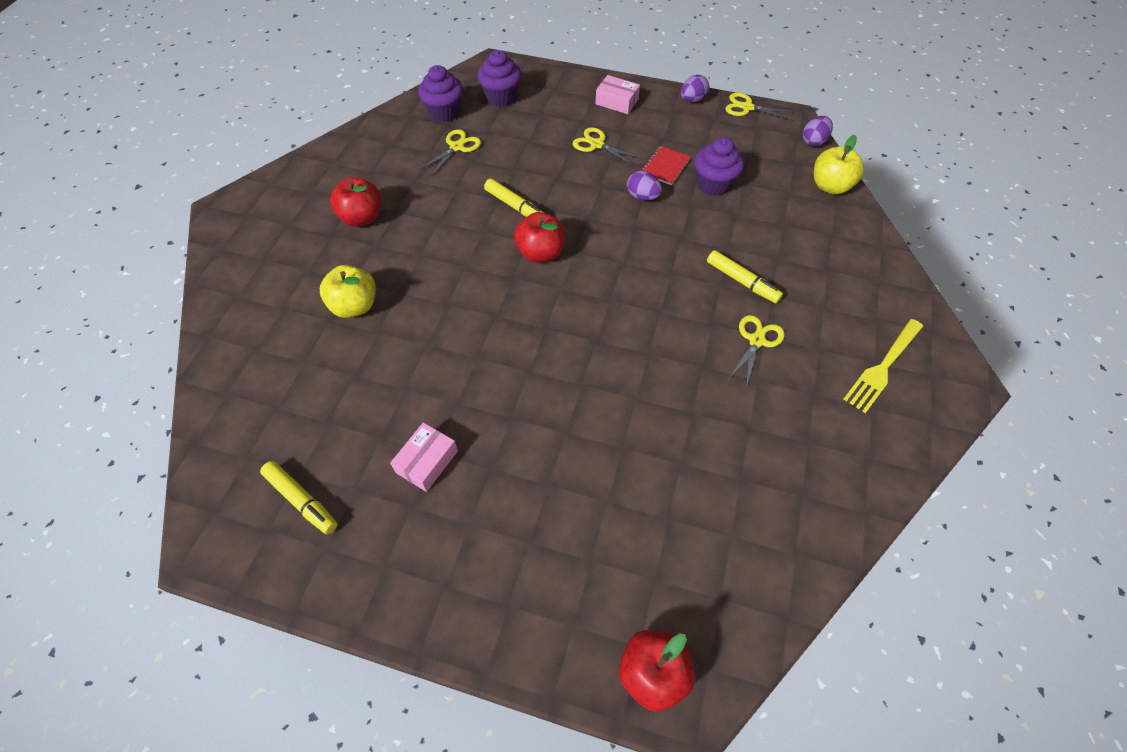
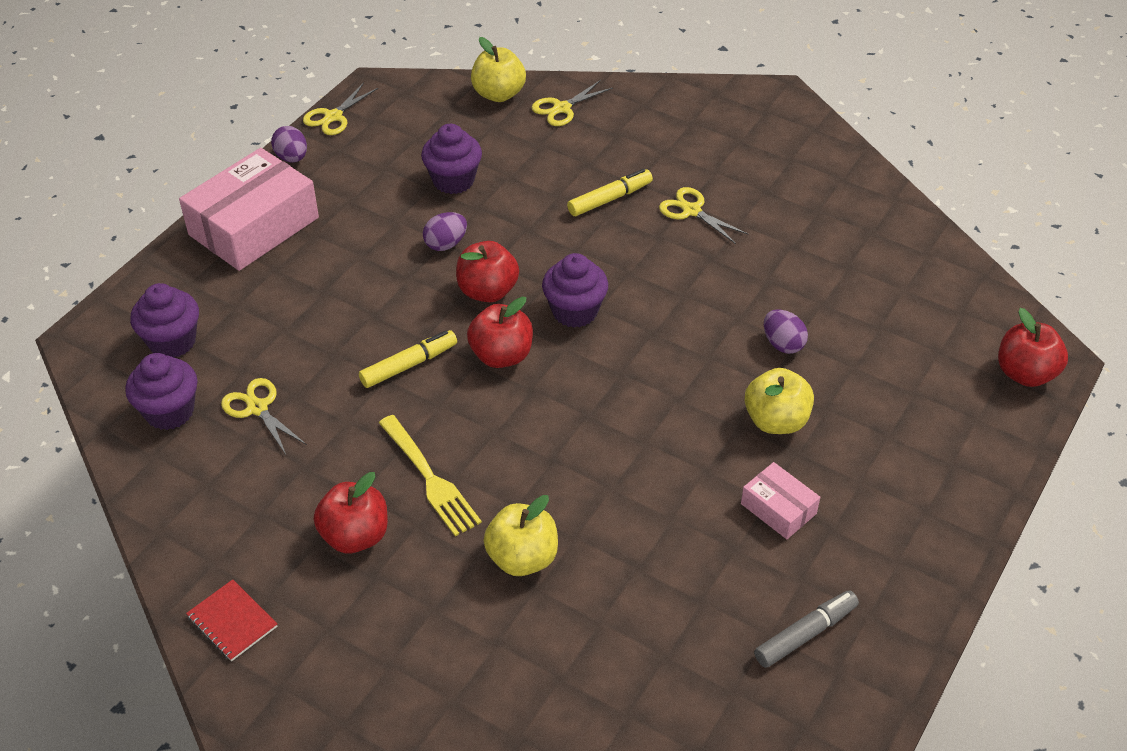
camera: 75 degrees left, 10 degrees down
yellow marker [260,461,338,534] -> grey marker [754,590,859,668]
yellow scissors [573,127,641,166] -> yellow scissors moved to [531,80,613,126]
pink box [595,75,640,114] -> pink box [179,148,319,271], size x2.04
red notebook [641,146,690,185] -> red notebook moved to [186,579,278,661]
purple egg [803,116,833,147] -> purple egg moved to [764,309,808,354]
yellow fork [844,319,923,413] -> yellow fork moved to [379,415,482,536]
none -> red apple [456,241,519,302]
none -> purple cupcake [542,253,608,328]
none -> yellow apple [745,368,814,434]

